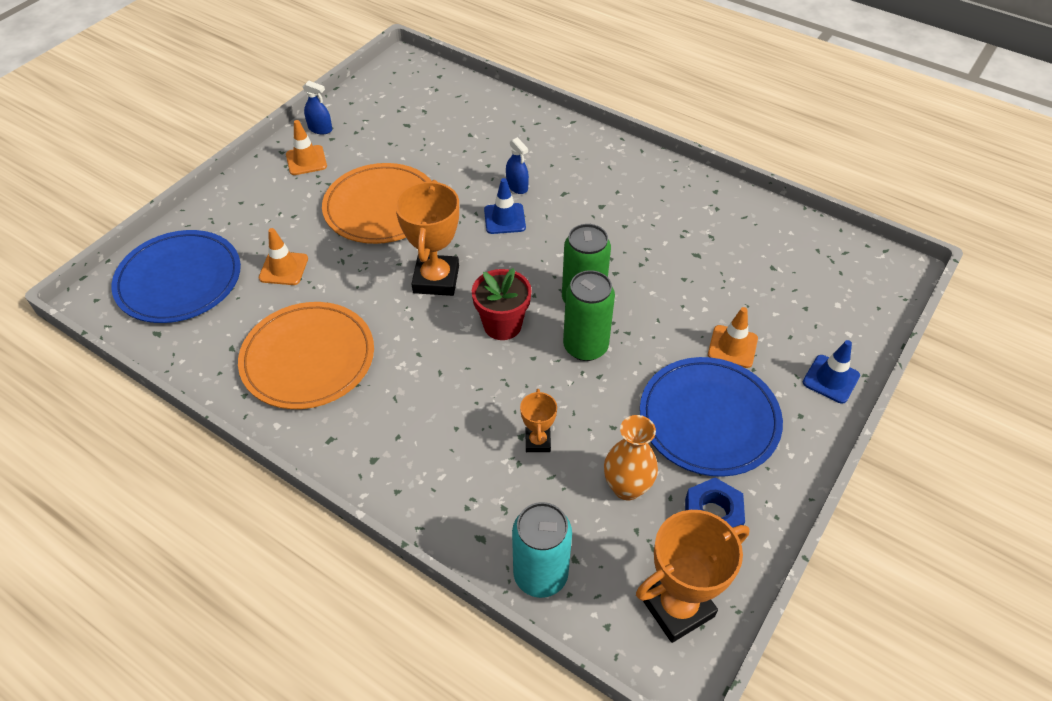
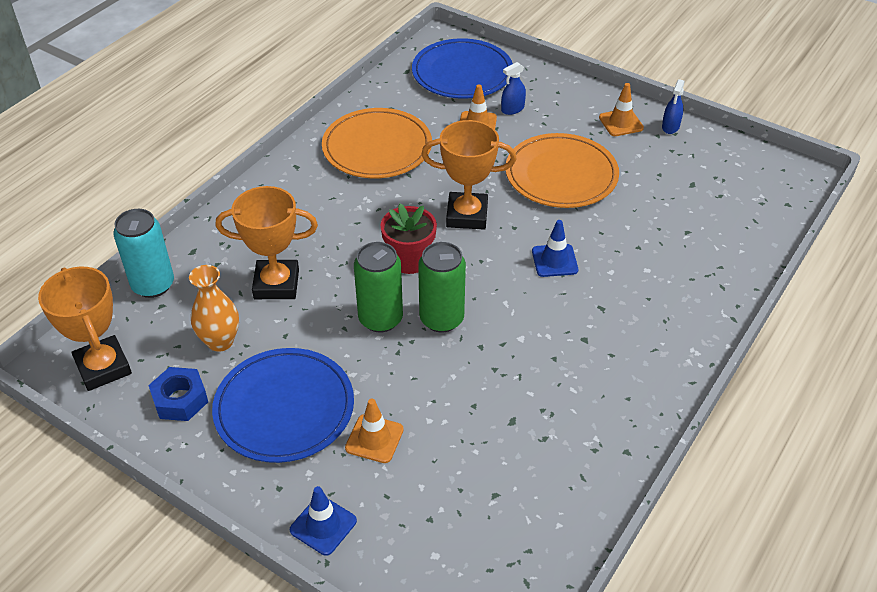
camera: 90 degrees right, 5 degrees down
blue spray bottle [506,137,529,194] -> blue spray bottle moved to [501,62,526,115]
orange trophy [520,389,557,452] -> orange trophy [216,186,318,299], size x1.92

